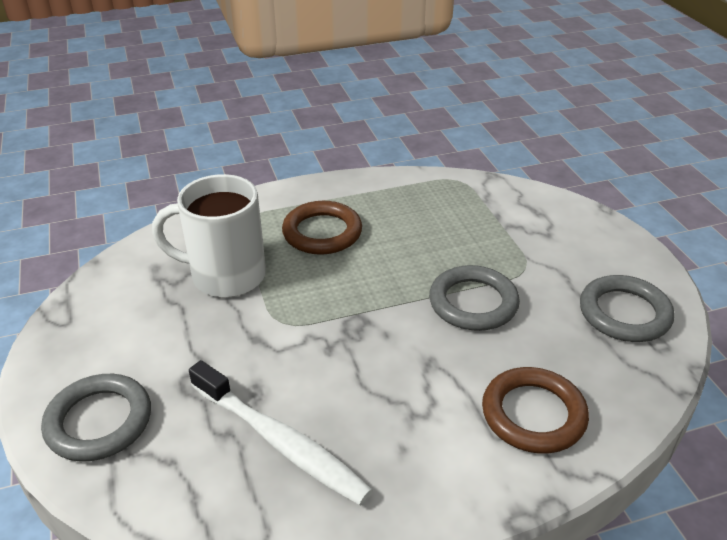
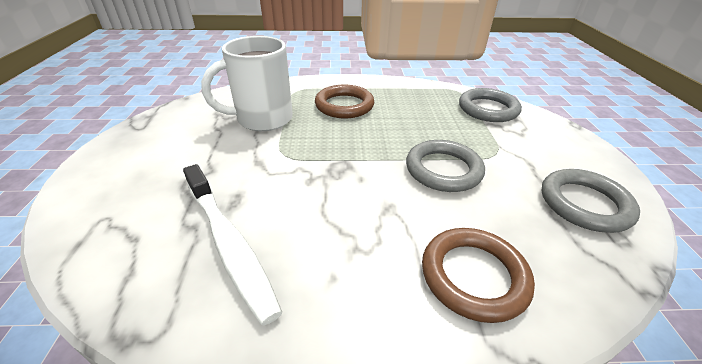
camera: 15 degrees right, 0 degrees up
grey ring [41,374,151,461] -> grey ring moved to [459,88,522,122]
white mug [152,174,266,297] -> white mug turned 45 degrees counterclockwise [201,36,293,131]

